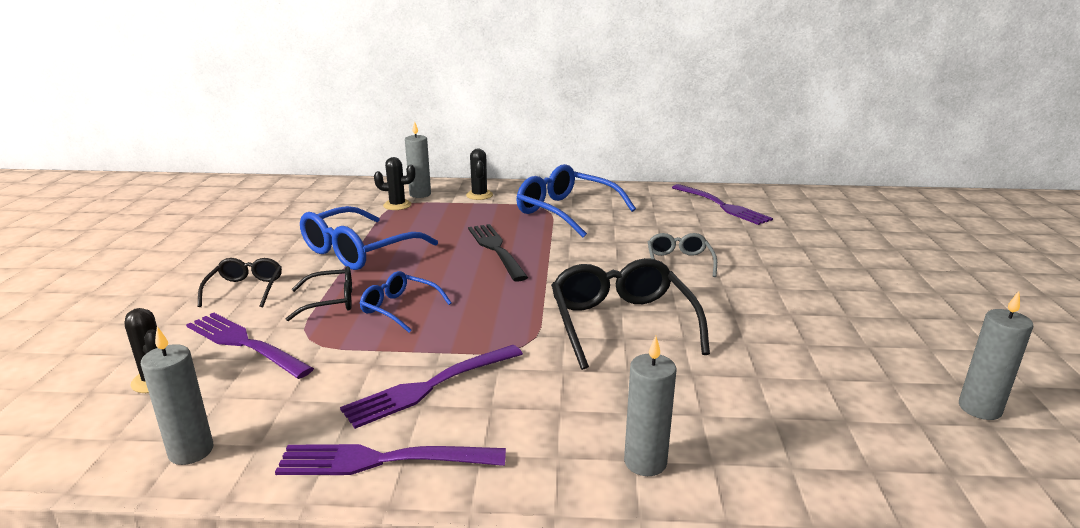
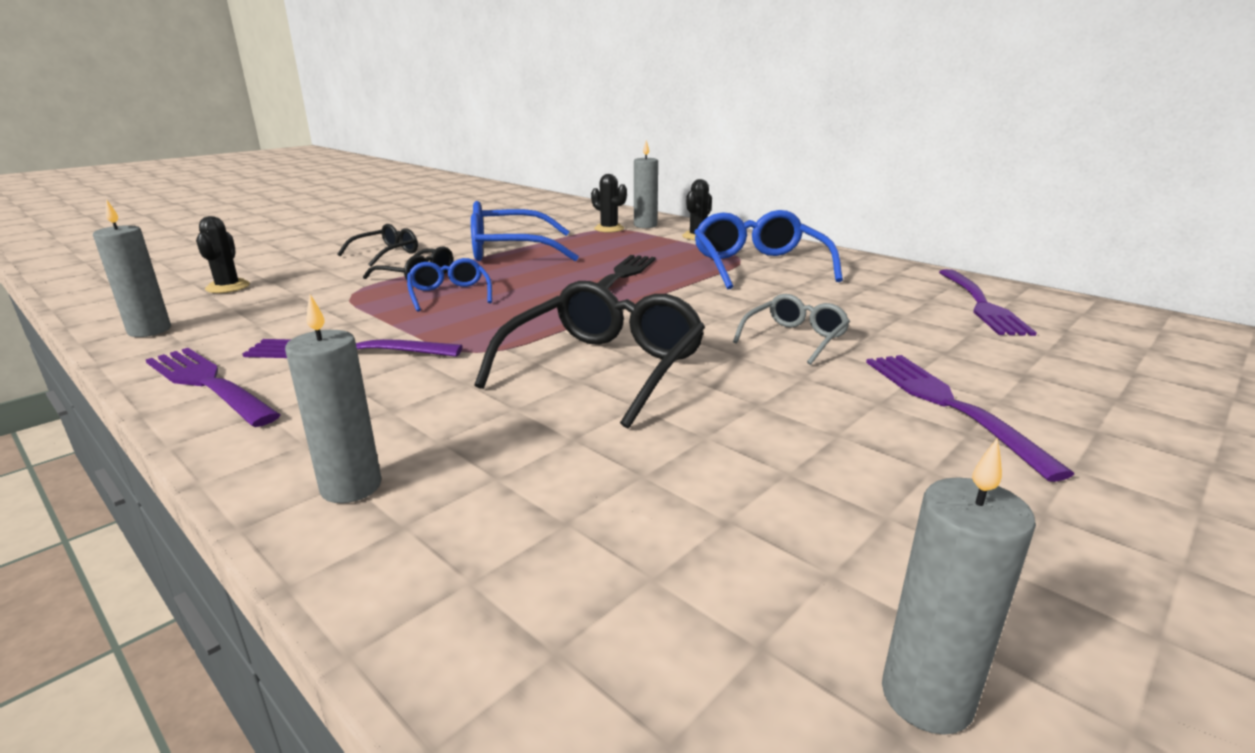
camera: 40 degrees right, 0 degrees up
purple fork [186,313,314,379] -> purple fork moved to [866,355,1074,482]

